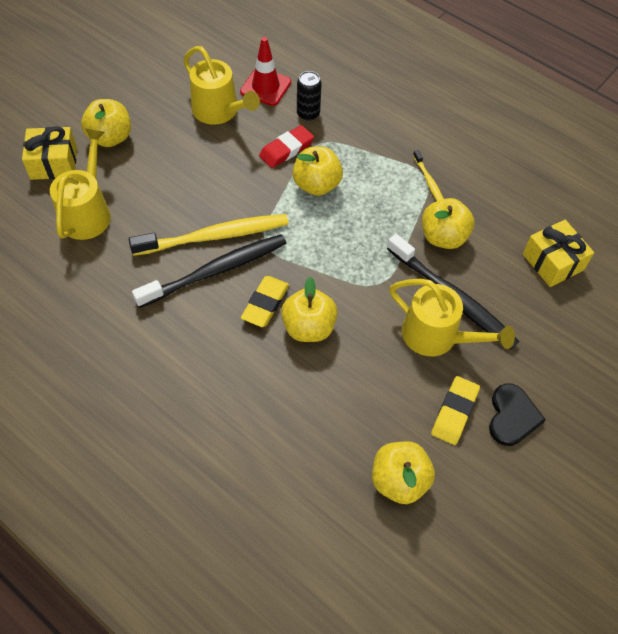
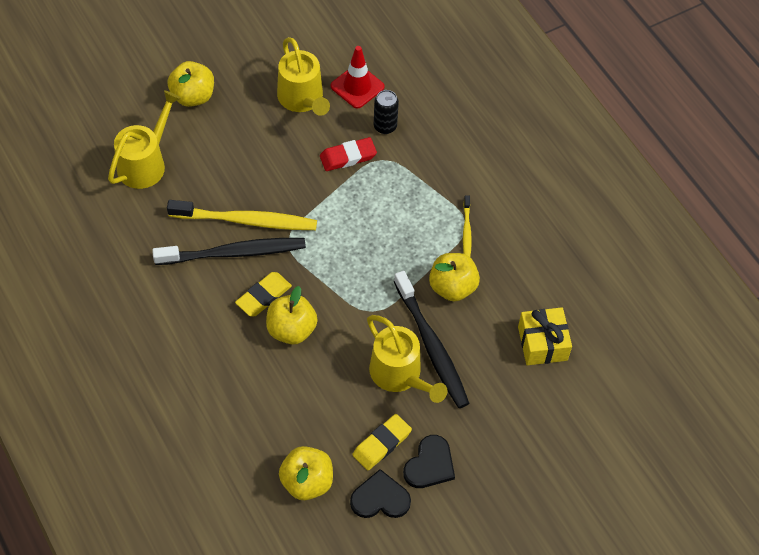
camera: 20 degrees right, 0 degrees up
yellow gift [22,126,77,180] -> none
yellow apple [293,146,343,196] -> none
none -> black heart [350,469,411,518]

